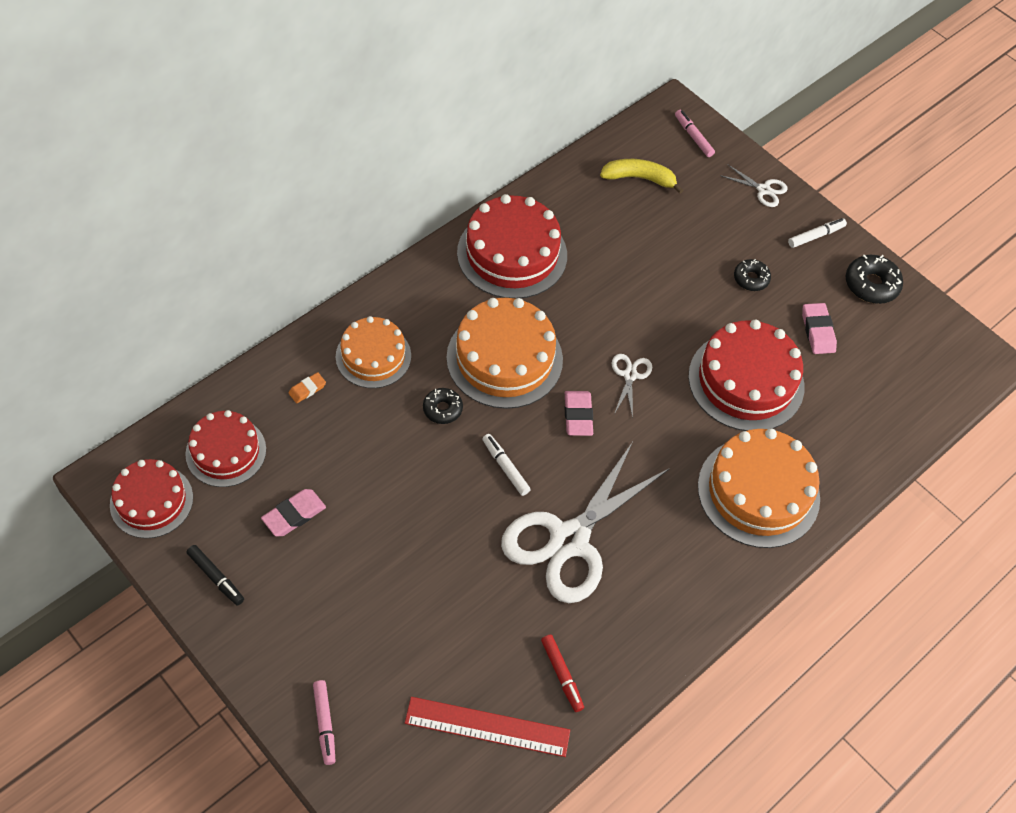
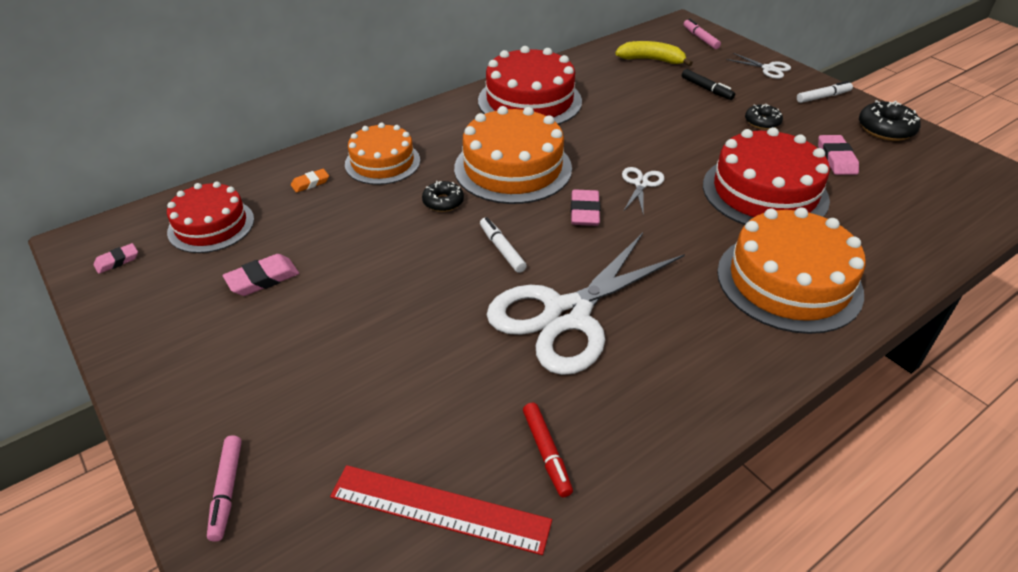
camera: 10 degrees right, 15 degrees down
red cake [110,459,193,538] -> pink eraser [94,243,138,274]
black marker [187,545,244,605] -> black marker moved to [682,69,735,100]

